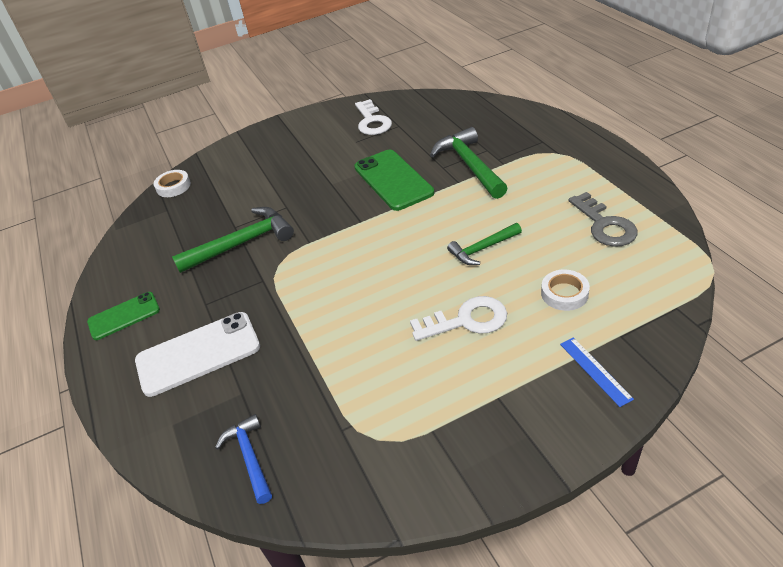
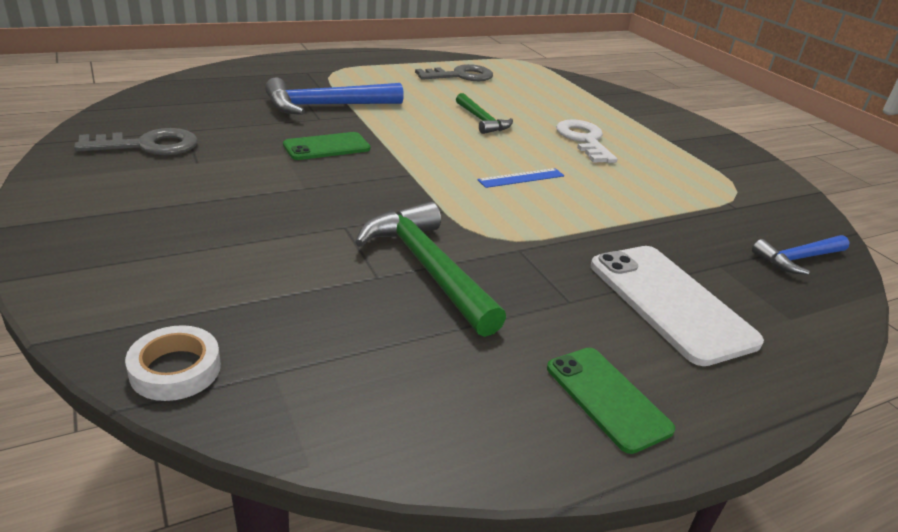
camera: 100 degrees left, 10 degrees down
green phone [354,150,434,211] -> green phone [283,132,371,160], size x0.62
white key [355,99,392,135] -> grey key [74,128,198,155]
green hammer [430,127,508,199] -> blue hammer [265,77,404,115]
white tape [541,270,590,311] -> none
blue ruler [560,337,634,407] -> blue ruler moved to [477,168,564,188]

